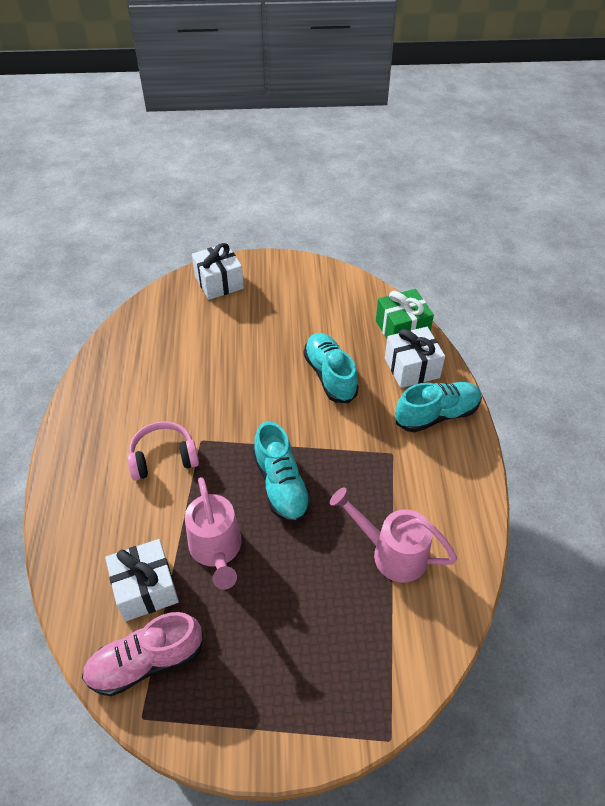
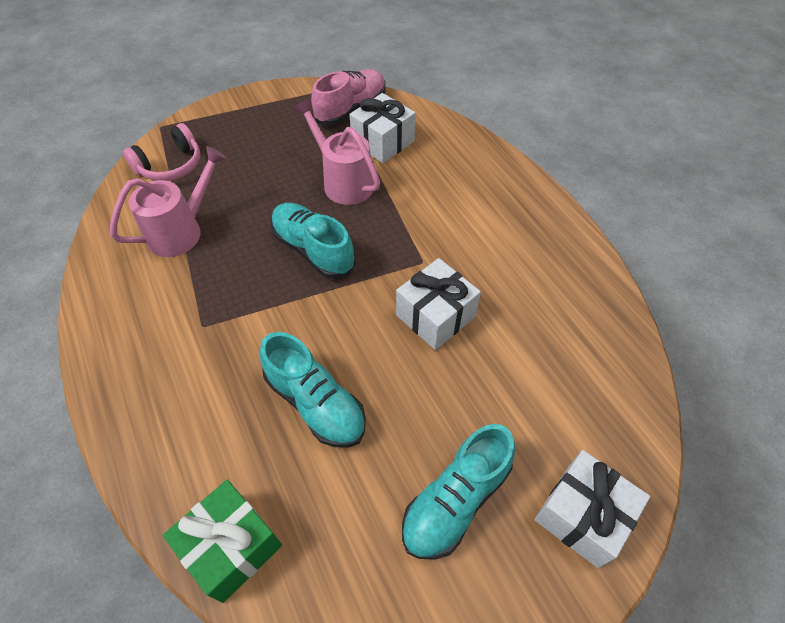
camera: 155 degrees right, 5 degrees up
pink headphones [127,421,199,481] -> pink headphones moved to [123,123,201,181]
pink watering can [330,487,457,583] -> pink watering can turned 45 degrees counterclockwise [110,146,227,257]
white gift [385,327,445,388] -> white gift moved to [396,258,481,350]
turquoise shoe [395,382,482,432] -> turquoise shoe moved to [402,424,515,560]

